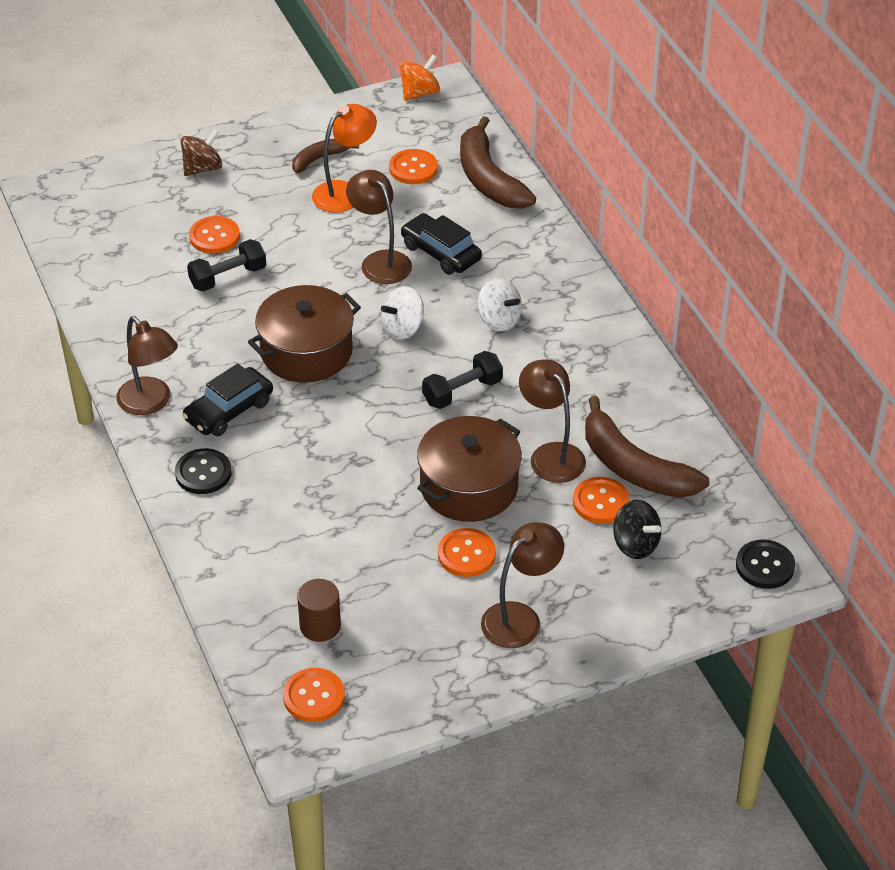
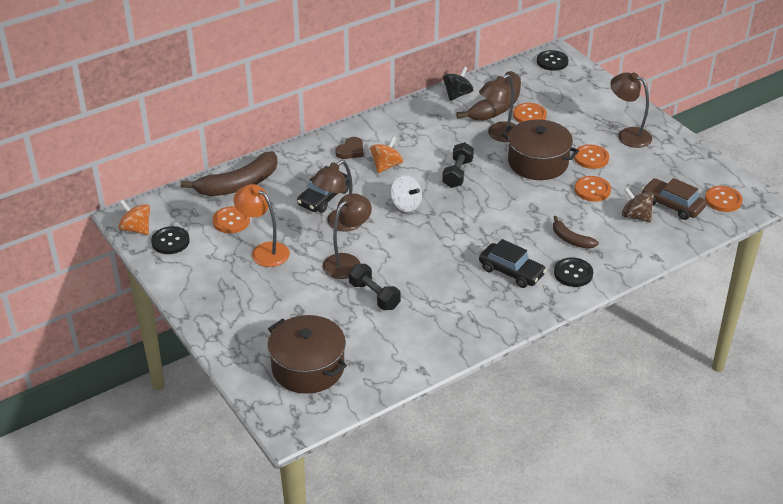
camera: 100 degrees left, 5 degrees down
brown lamp [116,316,178,415] -> brown lamp moved to [323,193,372,279]
brown spinning top [180,129,222,176] -> brown spinning top moved to [622,187,654,222]
orange button [189,216,240,254] -> orange button moved to [575,176,611,202]
brown pot [248,285,361,383] -> brown pot moved to [268,315,347,394]
brown banana [292,139,359,173] -> brown banana moved to [553,216,599,249]
brown cylinder [297,579,341,642] -> brown car [642,178,706,220]
black dumbbell [422,351,503,409] -> black dumbbell turned 60 degrees clockwise [442,142,474,188]
white spinning top [478,278,522,331] -> orange spinning top [370,136,403,173]
black spinning top [613,500,661,559] -> black spinning top moved to [443,66,473,101]
none -> black button [151,226,190,254]
none -> brown heart [335,137,363,159]

